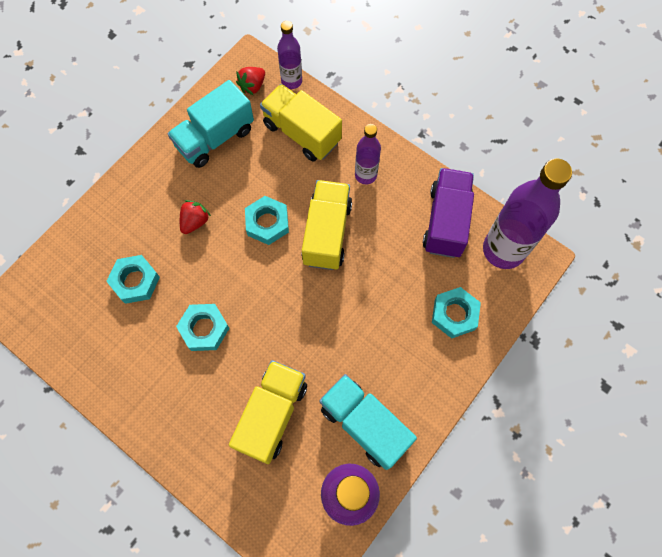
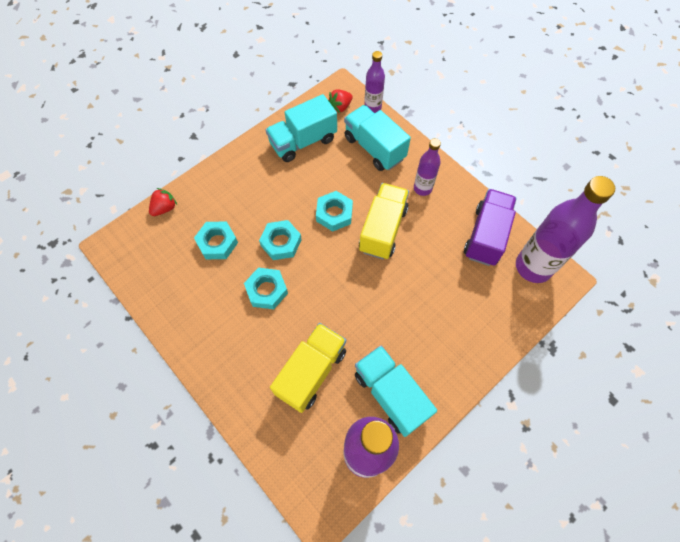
camera: 10 degrees right, 5 degrees down
red strawberry [180,200,211,234] -> red strawberry moved to [149,188,177,216]
yellow truck [260,84,342,161] -> turquoise truck [344,105,411,171]
turquoise nut [432,287,481,338] -> turquoise nut moved to [259,220,302,260]

